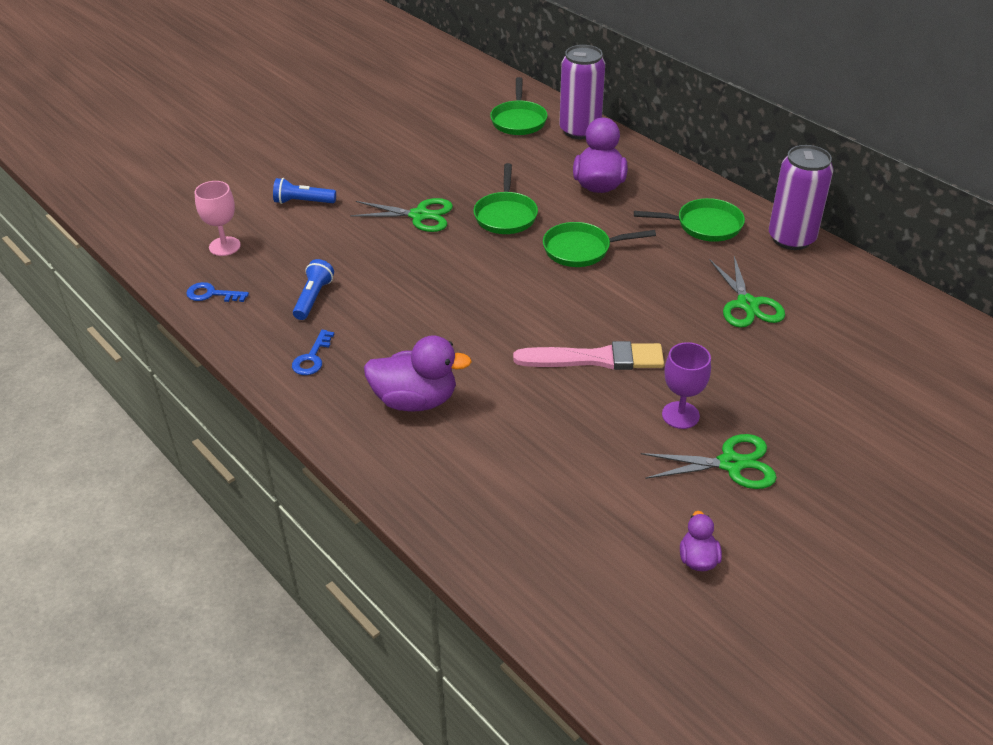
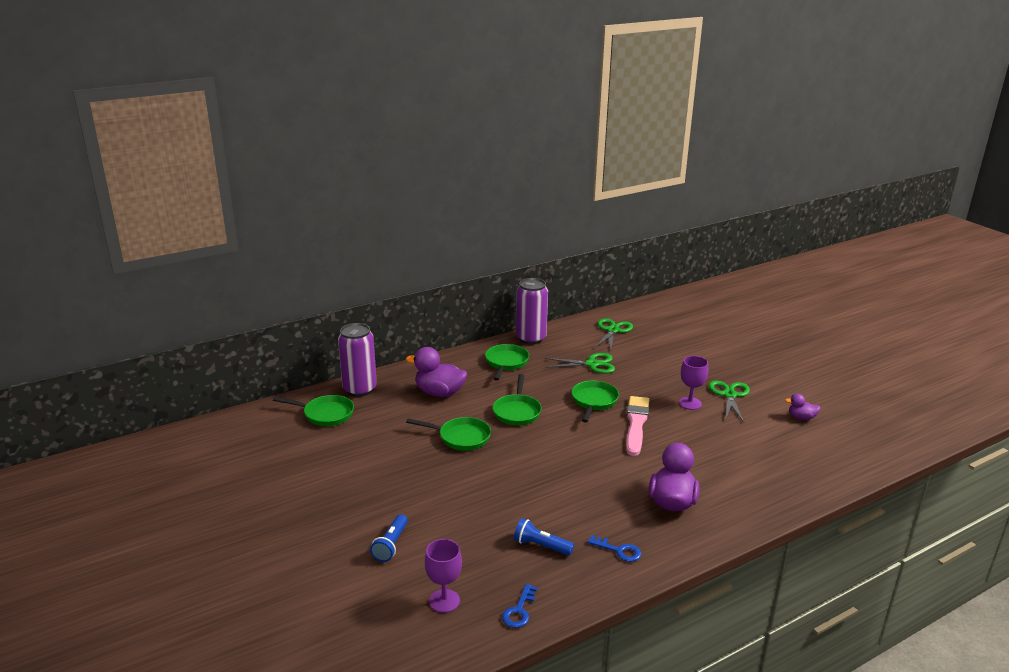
camera: 80 degrees left, 15 degrees down
pink goblet [195,181,241,256] -> purple goblet [425,539,462,613]
green scissors [350,198,453,232] -> green scissors moved to [595,318,633,352]
none -> green pan [571,381,619,423]

